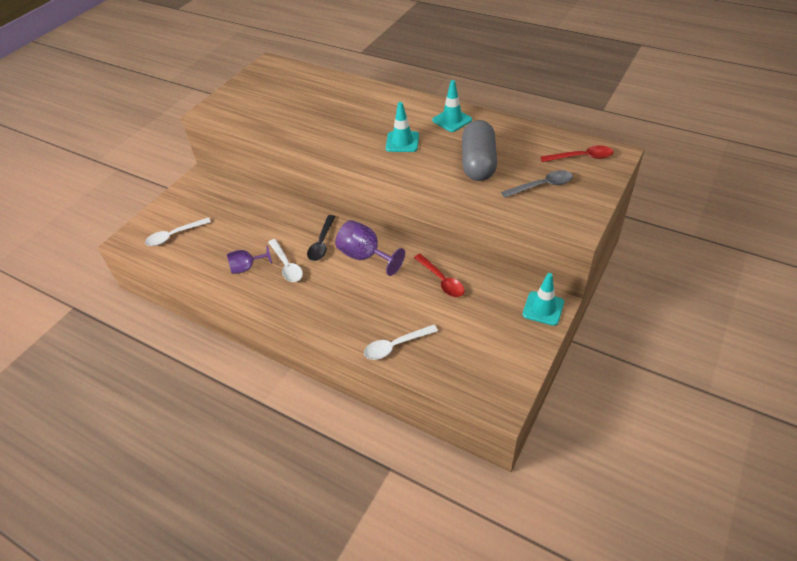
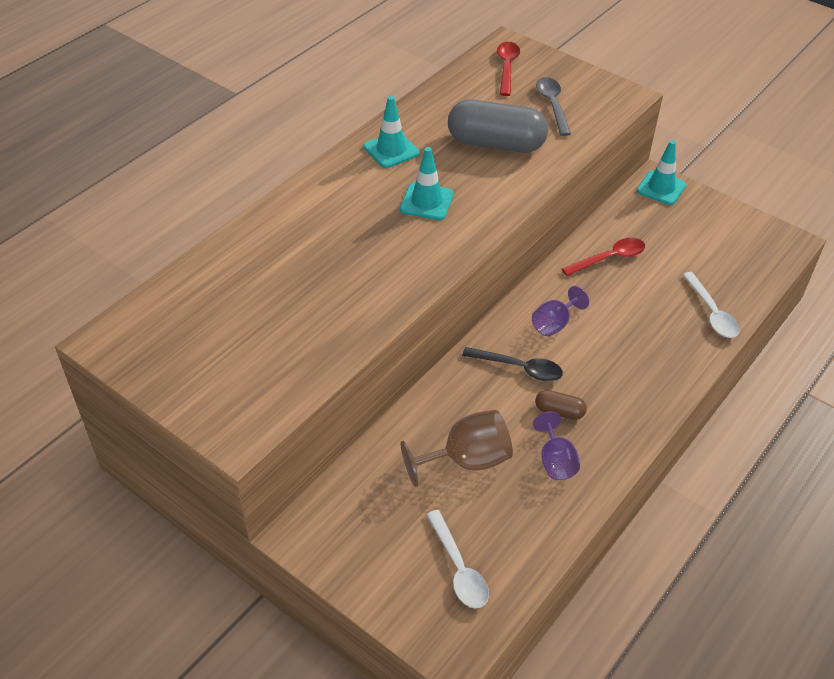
camera: 85 degrees left, 0 degrees up
white spoon [268,239,303,282] -> brown capsule [535,390,587,420]
purple goblet [335,220,405,276] -> purple goblet [532,286,589,336], size x0.64
none -> brown goblet [401,410,513,487]

